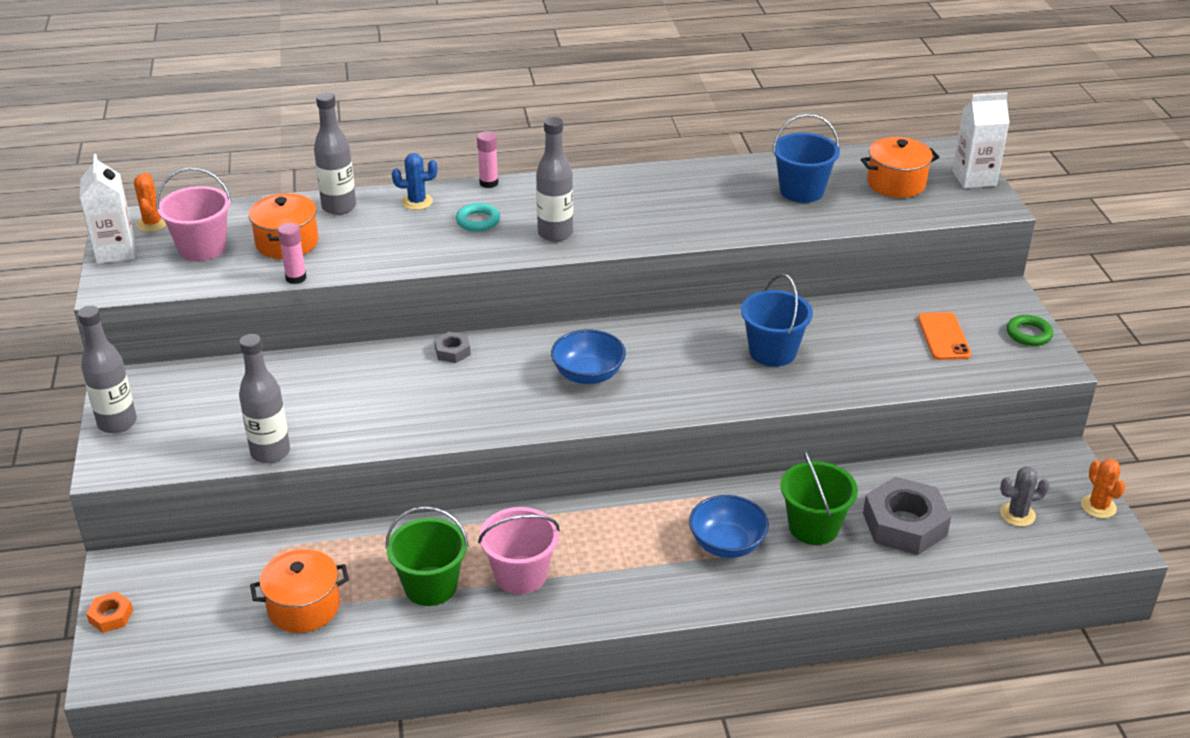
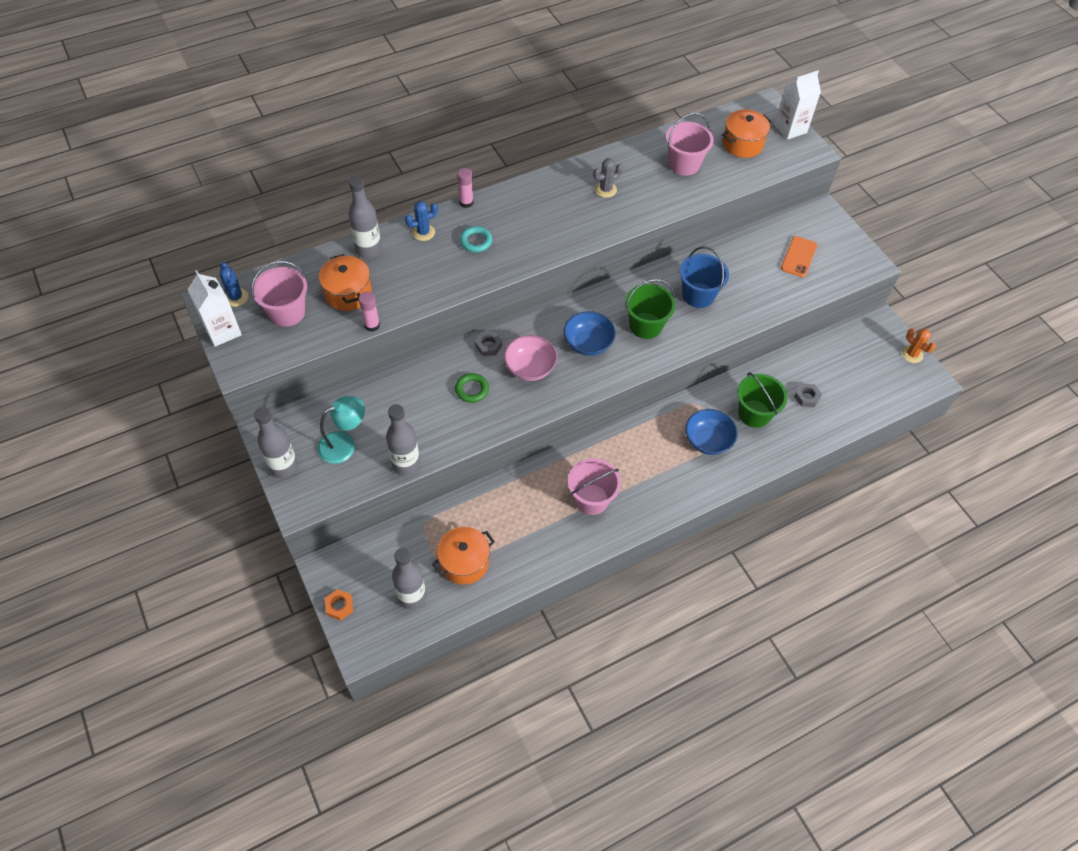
camera: 20 degrees left, 20 degrees up
orange cactus [134,172,167,232] -> blue cactus [220,262,248,307]
green bucket [385,506,469,606] -> green bucket moved to [625,279,676,339]
grey bottle [536,117,573,242] -> grey bottle moved to [392,548,426,609]
blue bucket [772,114,840,203] -> pink bucket [666,112,714,176]
grey nut [863,477,951,555] -> grey nut [794,383,822,407], size x0.47
orange phone [918,312,971,360] -> orange phone turned 45 degrees clockwise [781,236,817,277]
grey cactus [1000,466,1050,526] -> grey cactus moved to [593,158,623,198]
green ring [1007,315,1053,346] -> green ring moved to [455,373,489,403]
none -> turquoise lamp [317,396,365,464]
none -> pink bowl [504,335,557,381]

